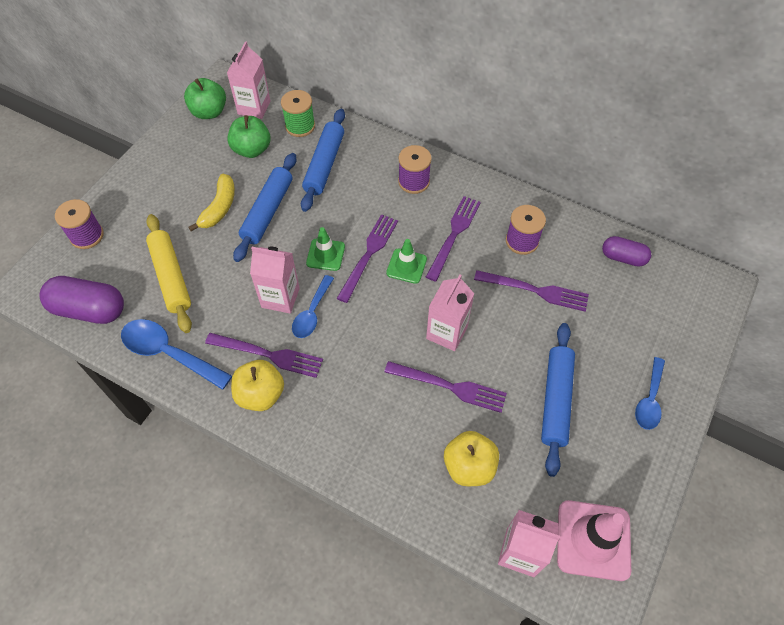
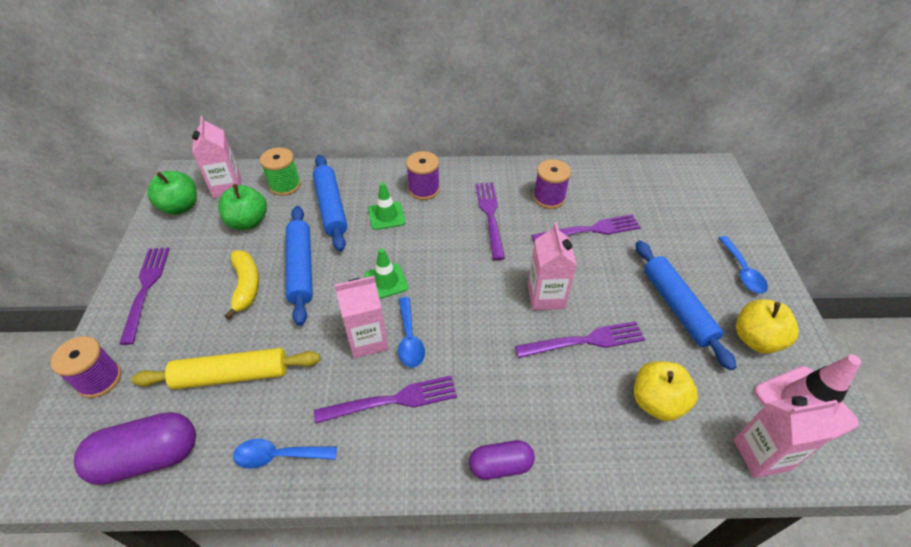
camera: 30 degrees left, 10 degrees down
blue spoon [121,319,232,390] -> blue spoon [233,439,337,469], size x0.64
yellow rolling pin [146,214,192,333] -> yellow rolling pin turned 45 degrees counterclockwise [131,348,320,389]
yellow apple [231,360,284,411] -> yellow apple moved to [736,299,799,353]
purple fork [337,214,398,303] -> purple fork moved to [119,247,170,345]
green traffic cone [386,239,427,284] -> green traffic cone moved to [368,182,405,230]
purple capsule [602,236,651,267] -> purple capsule moved to [469,440,535,480]

